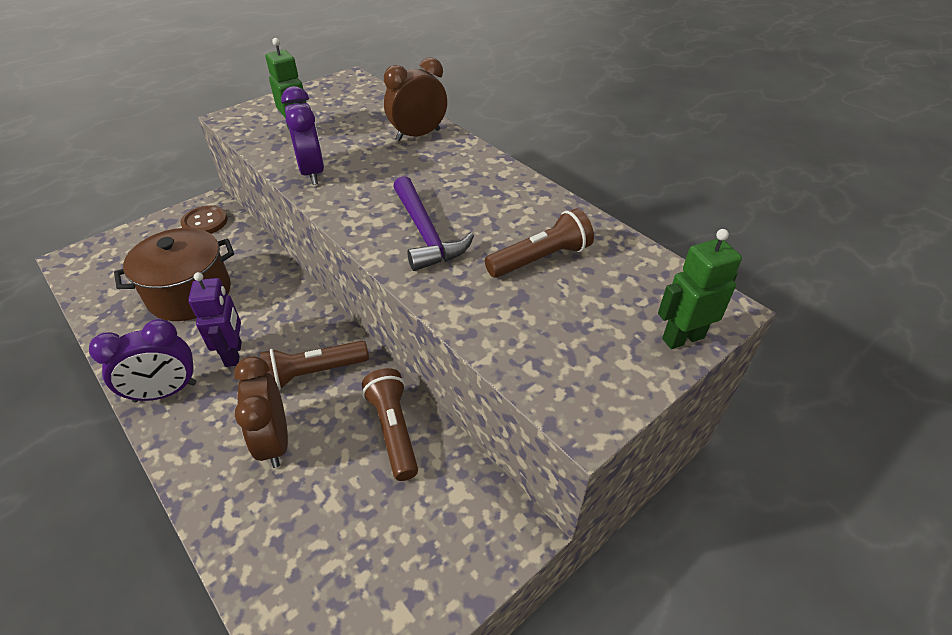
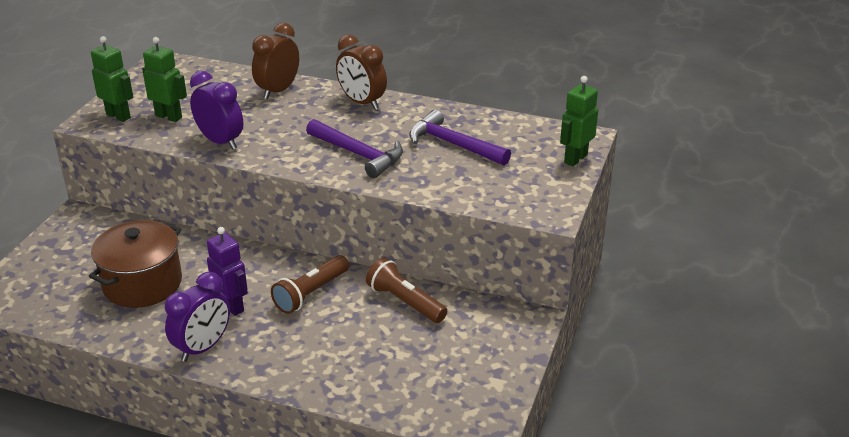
camera: 30 degrees left, 10 degrees down
brown button [180,205,228,234] -> none
brown clock [234,356,288,468] -> brown clock moved to [336,35,387,110]
brown flashlight [485,209,594,278] -> purple hammer [409,110,511,166]
none -> green robot [91,36,133,122]

